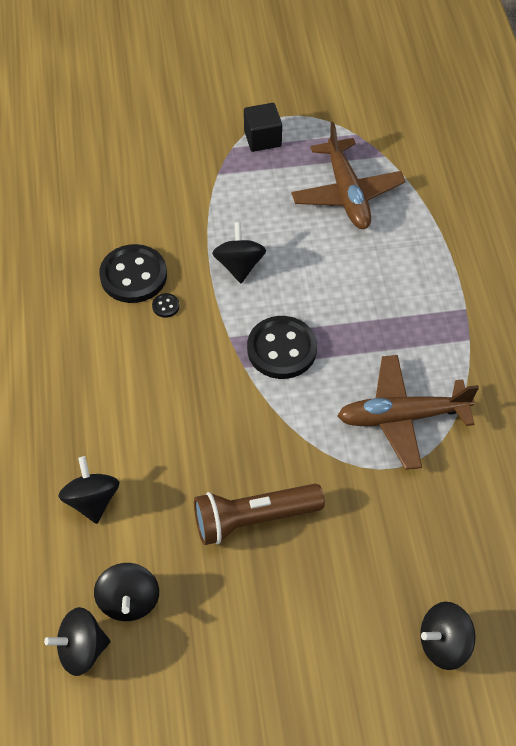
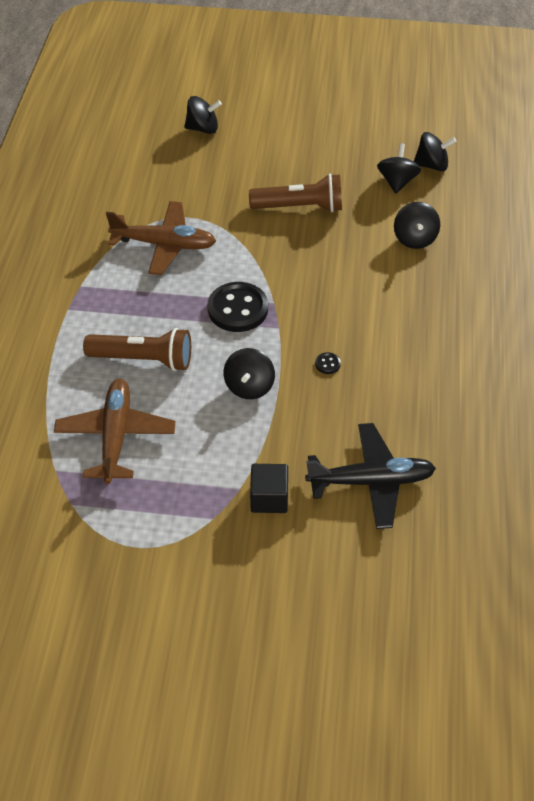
camera: 165 degrees left, 5 degrees down
black button [99,244,167,303] -> none
black cube [244,103,282,152] -> black cube moved to [250,464,288,513]
none -> brown flashlight [83,328,191,371]
none -> black plane [305,423,436,529]

